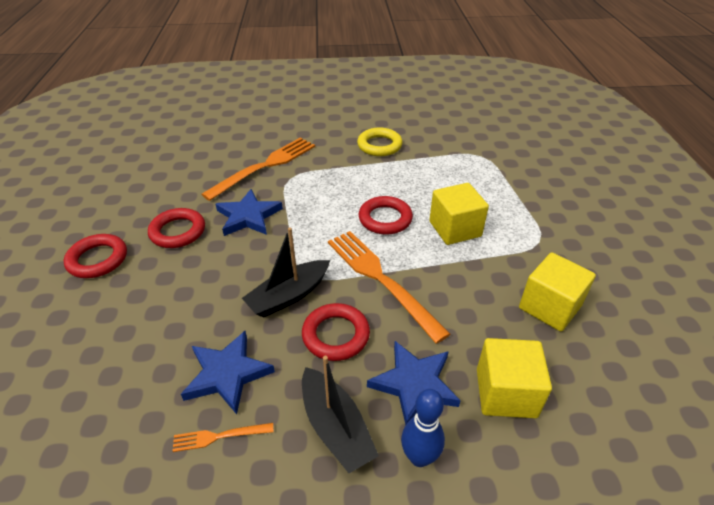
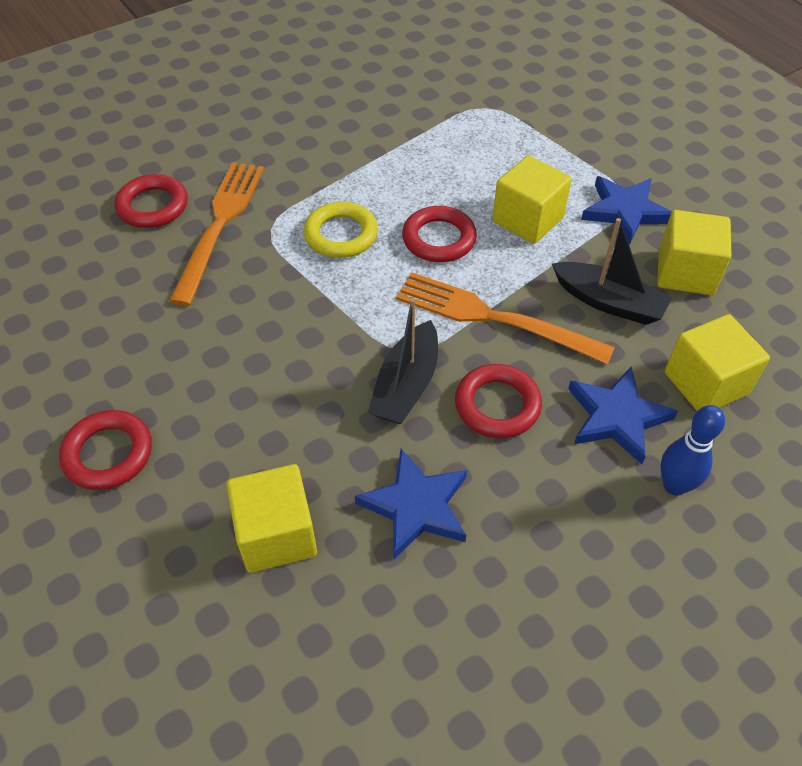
camera: 30 degrees left, 10 degrees up
red ring [148,208,205,248] -> red ring moved to [115,174,188,228]
orange fork [172,423,274,452] -> none
blue star [216,189,283,236] -> blue star moved to [581,176,672,245]
black boat [302,356,379,473] -> black boat moved to [552,218,672,325]
yellow ring [357,128,403,156] -> yellow ring moved to [304,202,378,258]
none -> yellow cube [227,464,317,573]

